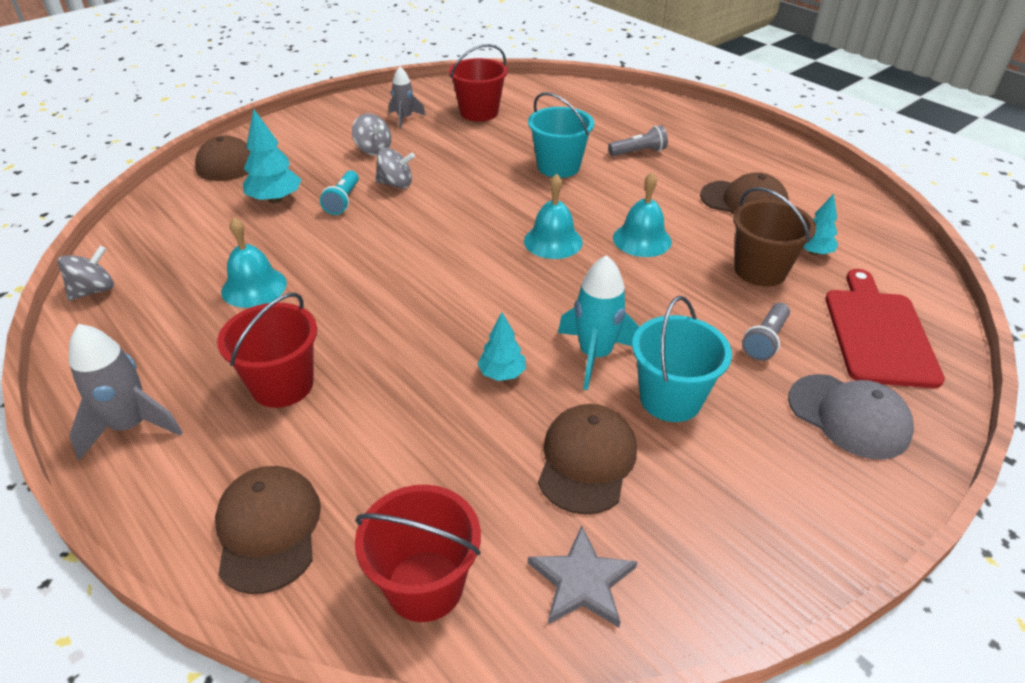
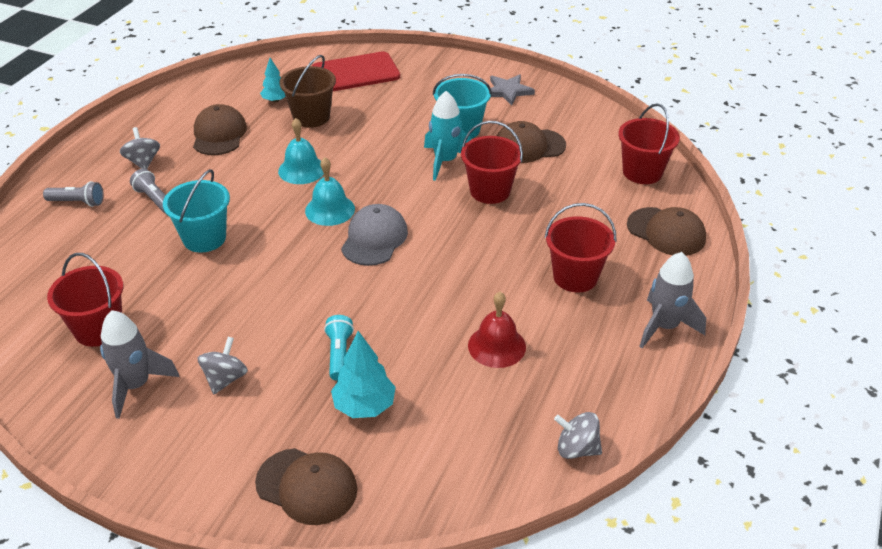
camera: 115 degrees left, 0 degrees up
brown cap [215,466,321,594] -> brown cap turned 105 degrees counterclockwise [627,207,706,256]
turquoise bell [221,217,287,308] -> red bell [468,292,526,368]
turquoise flashlight [320,171,359,215] -> turquoise flashlight turned 75 degrees counterclockwise [324,315,354,381]
grey spinning top [375,148,415,189] -> grey spinning top moved to [120,127,160,169]
grey rocket [389,67,426,129] -> grey rocket [100,310,179,419], size x1.53
turquoise tree [478,312,526,381] -> red bucket [461,121,523,204]
grey star [528,526,638,628] -> grey star moved to [490,74,535,105]
grey flashlight [742,303,790,361] -> grey flashlight moved to [43,181,104,207]
grey cap [788,374,914,460] -> grey cap moved to [341,204,408,266]

